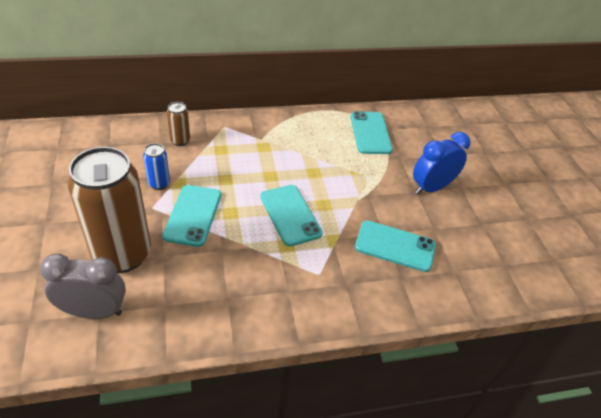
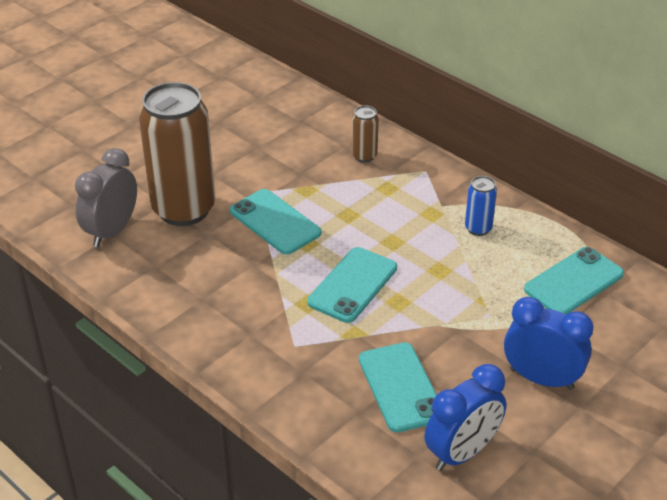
camera: 60 degrees right, 5 degrees down
grey clock [40,254,126,319] -> grey clock turned 120 degrees counterclockwise [75,148,137,247]
blue can [143,143,170,190] -> blue can moved to [465,176,497,236]
turquoise phone [162,185,221,247] -> turquoise phone turned 75 degrees clockwise [230,189,321,255]
none -> blue clock [424,364,506,471]

